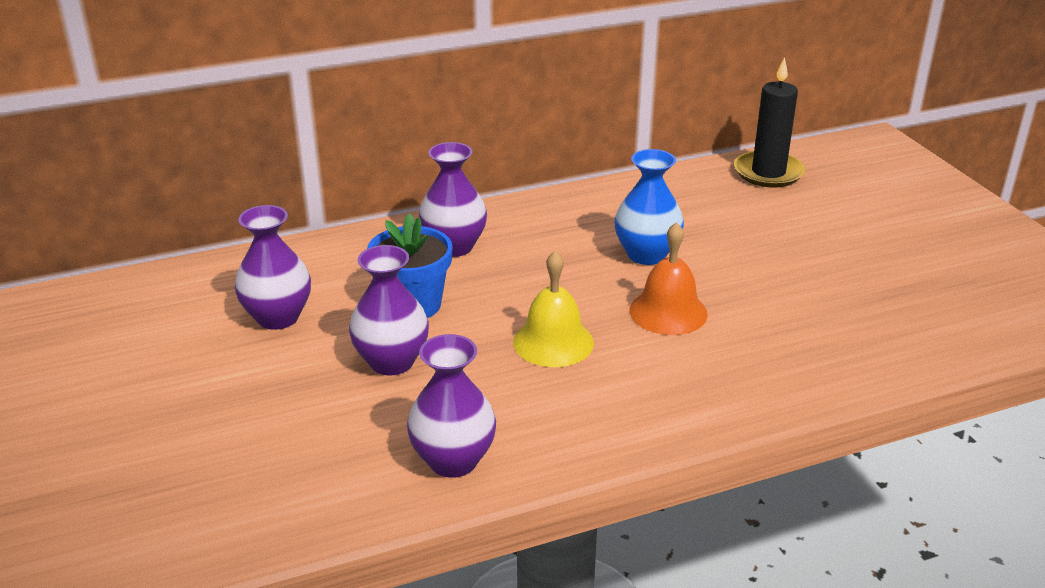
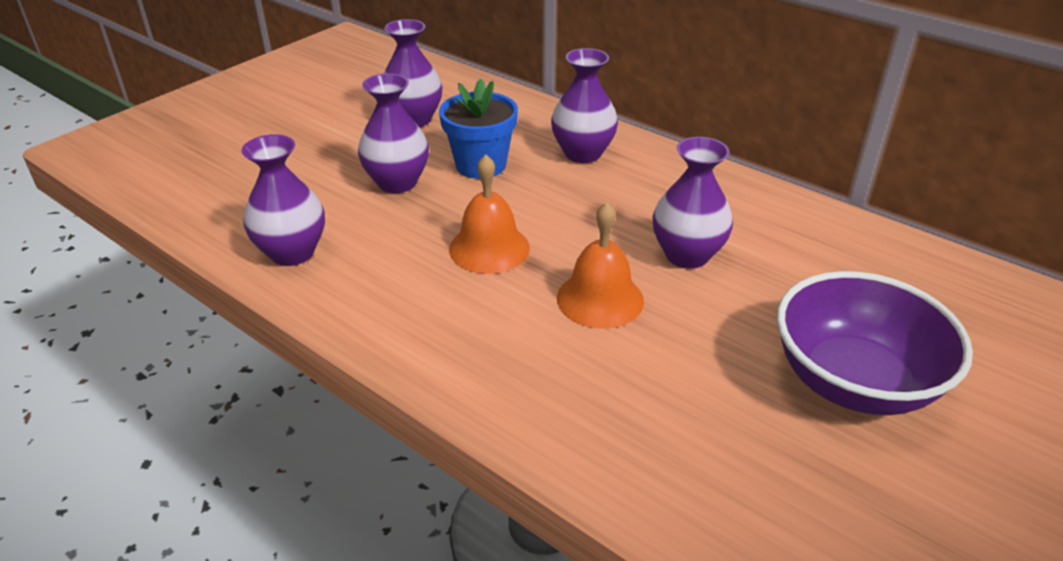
camera: 60 degrees right, 5 degrees up
yellow bell [513,251,594,367] -> orange bell [449,154,530,274]
blue vase [614,149,684,265] -> purple vase [653,137,733,269]
black candle [734,57,805,188] -> none
none -> purple bowl [777,271,973,415]

